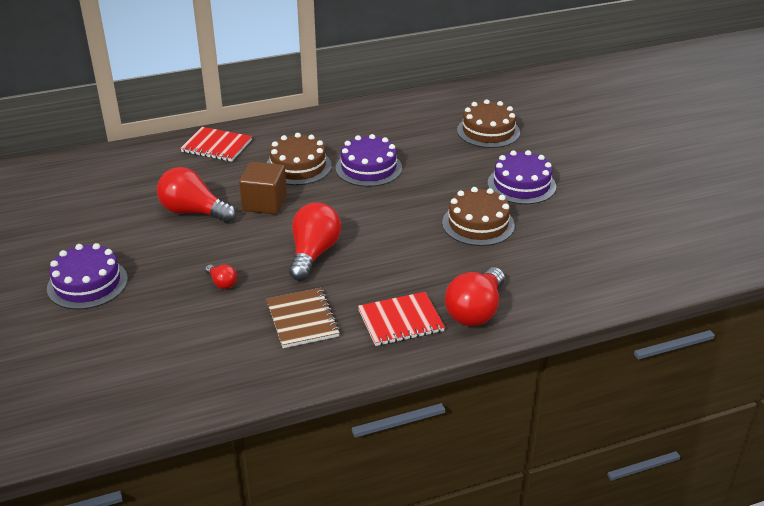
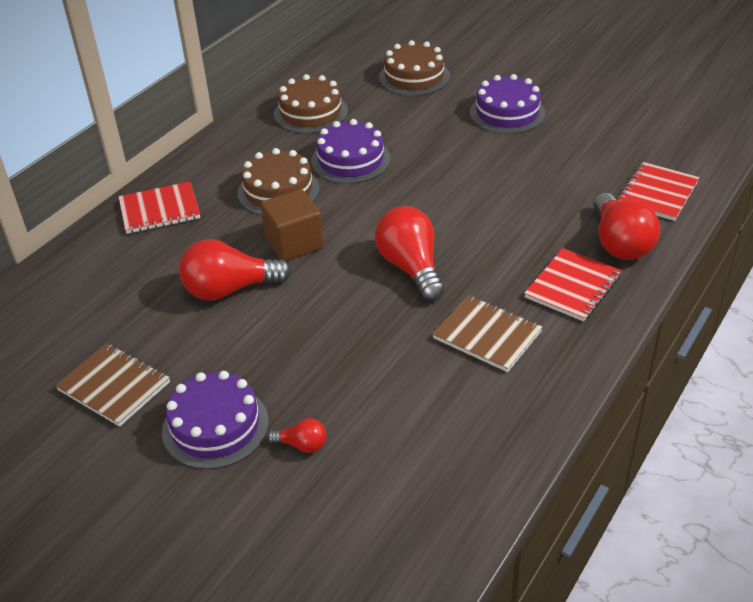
camera: 35 degrees left, 5 degrees up
red light bulb [205,265,237,289] -> red light bulb moved to [267,418,326,453]
brown cake [442,187,515,246] -> brown cake moved to [274,74,348,133]
none -> brown notebook [55,343,170,427]
none -> red notebook [617,162,700,221]

